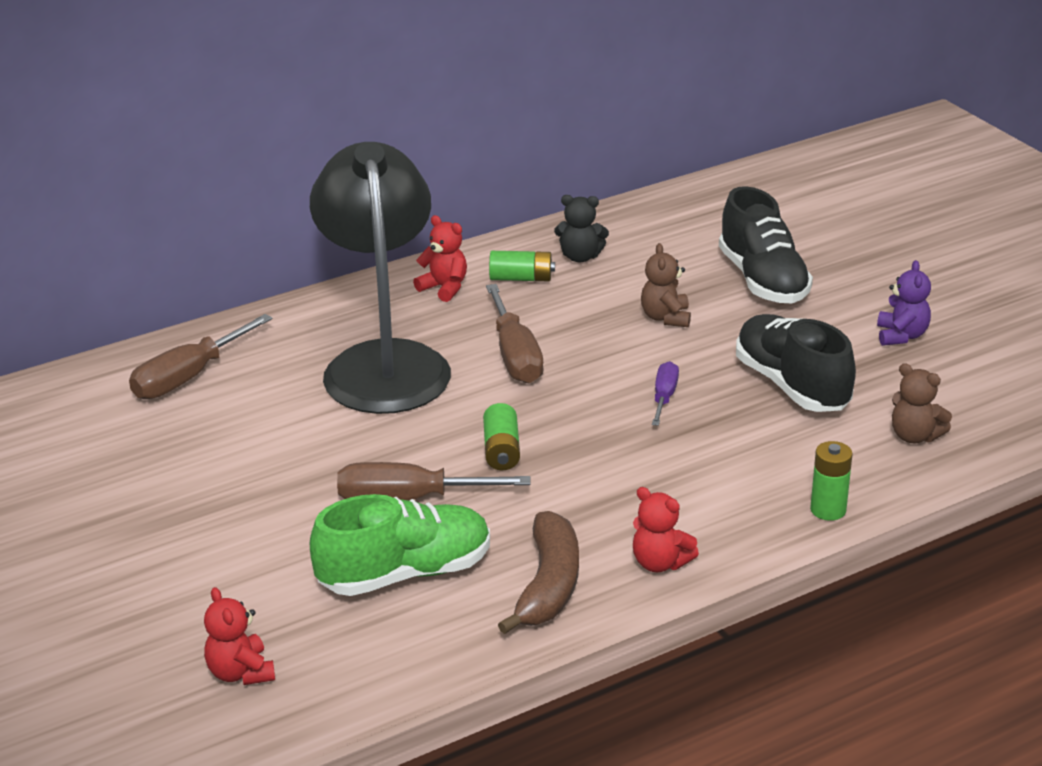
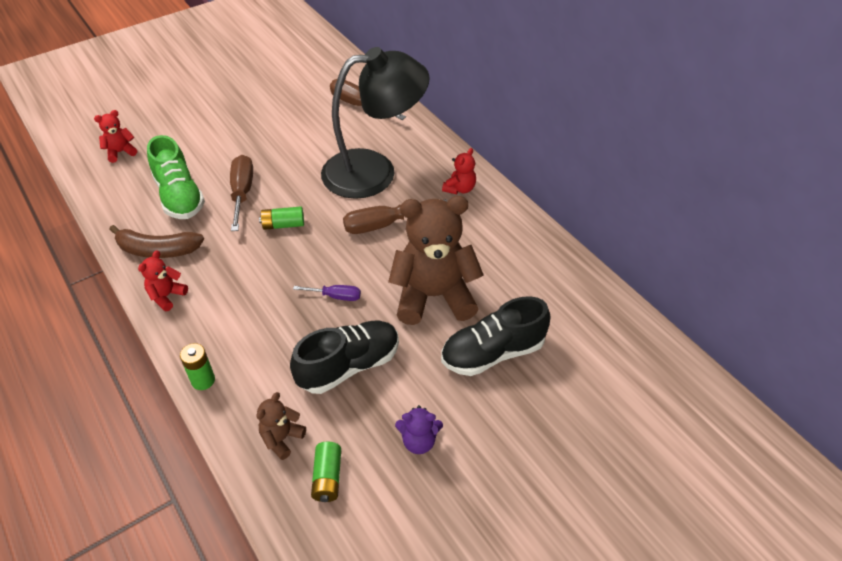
camera: 85 degrees right, 15 degrees up
green battery [489,251,555,281] -> green battery moved to [311,442,341,502]
black teddy bear [554,195,609,262] -> none
brown teddy bear [641,243,691,327] -> brown teddy bear [388,196,483,325], size x2.25

